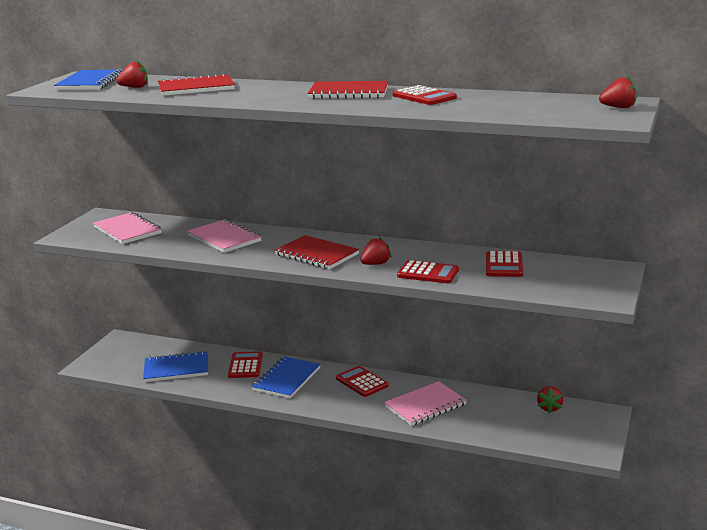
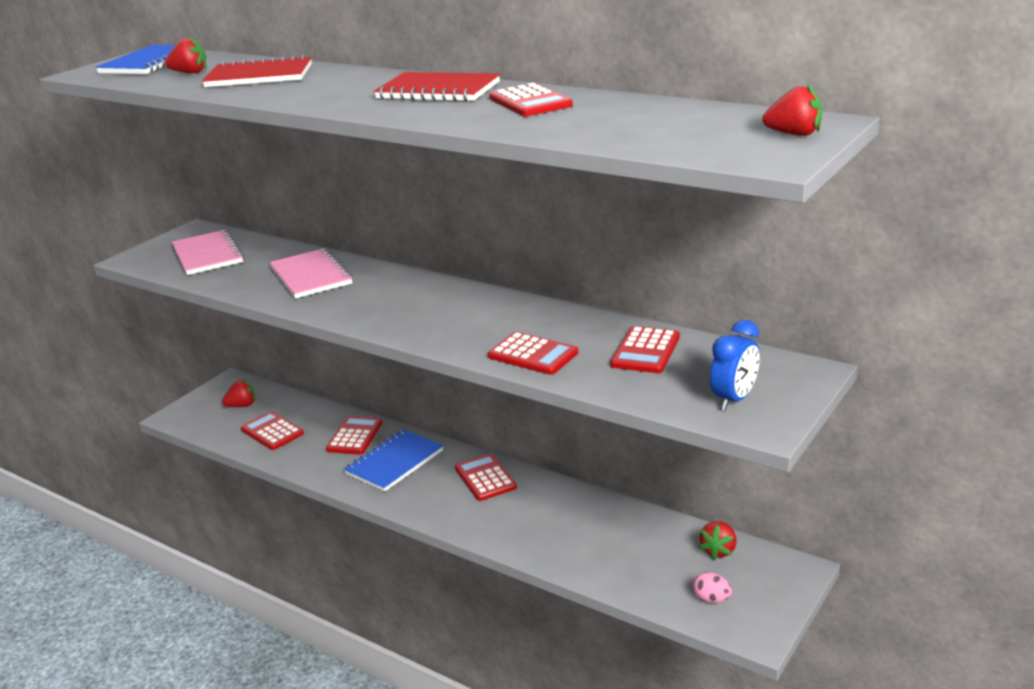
camera: 15 degrees right, 5 degrees up
blue notebook [143,351,208,382] -> red calculator [241,411,304,450]
red notebook [275,235,359,269] -> none
red strawberry [360,237,392,265] -> red strawberry moved to [222,379,256,407]
pink notebook [384,381,467,426] -> none
none -> pink egg [693,572,732,603]
none -> blue clock [710,320,760,410]

